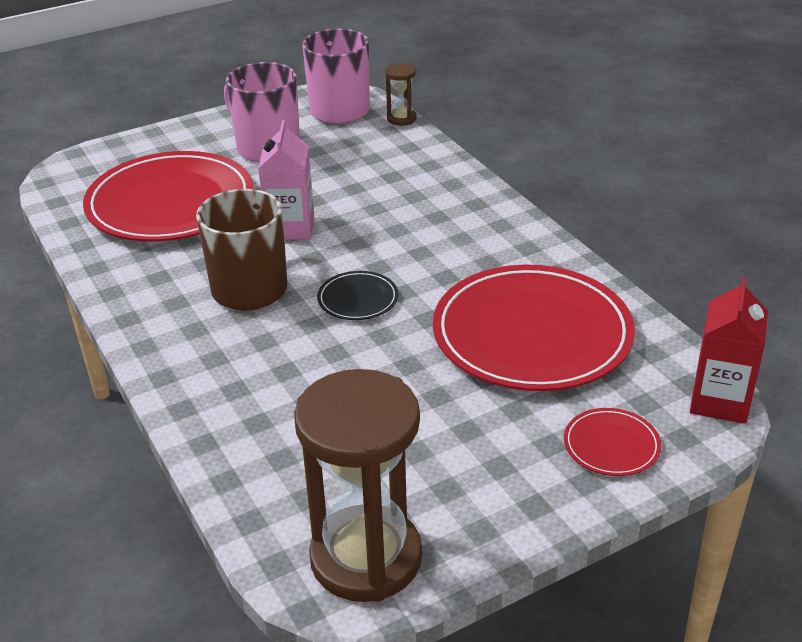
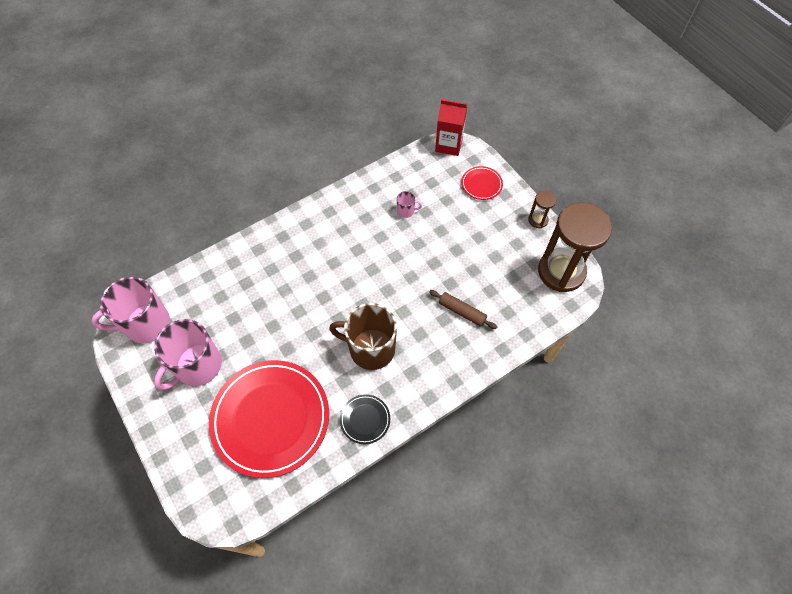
camera: 95 degrees left, 25 degrees up
pink carton [258,120,314,240] -> none
black plate [317,271,398,320] -> black plate moved to [340,394,390,444]
brown hourglass [385,63,417,126] -> brown hourglass moved to [528,190,556,228]
red plate [433,265,635,391] -> pink mug [397,191,422,218]
none -> brown rolling pin [429,290,497,329]

